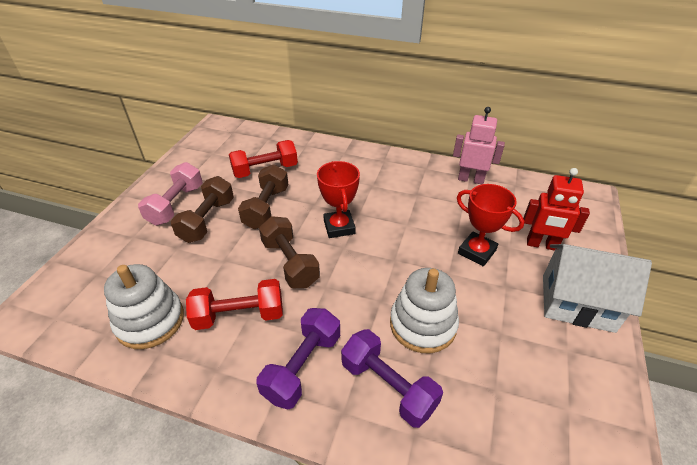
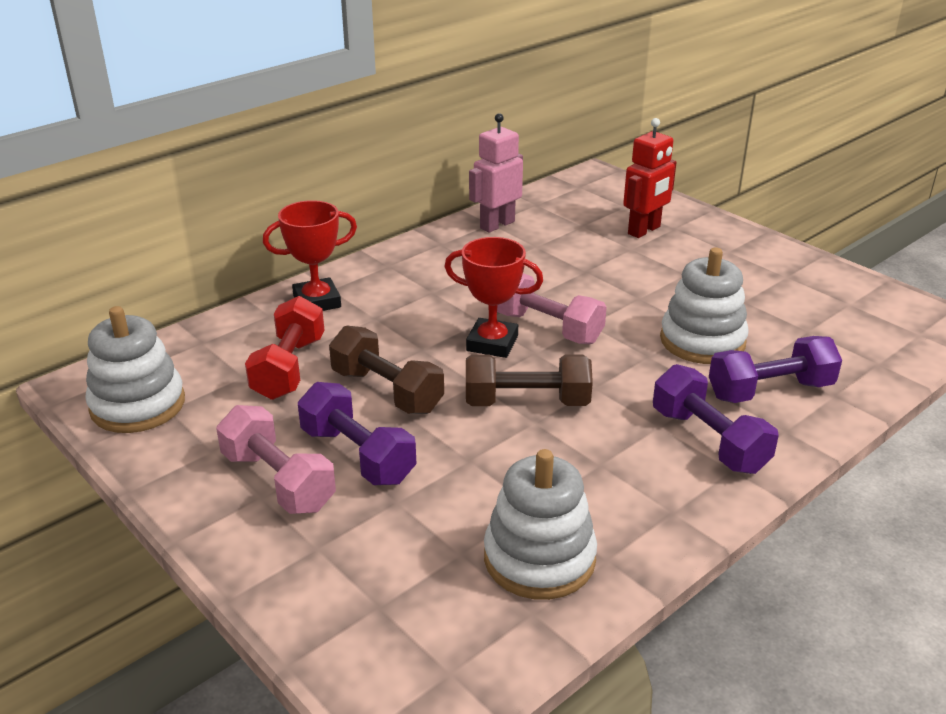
camera: 60 degrees left, 10 degrees down
brown dumbbell [171,176,234,243] -> purple dumbbell [298,382,416,485]
red dumbbell [186,279,283,330] -> none
red trophy [457,184,524,266] -> red trophy moved to [263,200,357,311]
white house [543,244,652,333] -> none
none -> white stacking toy [85,306,185,433]
none -> pink dumbbell [497,273,607,344]

